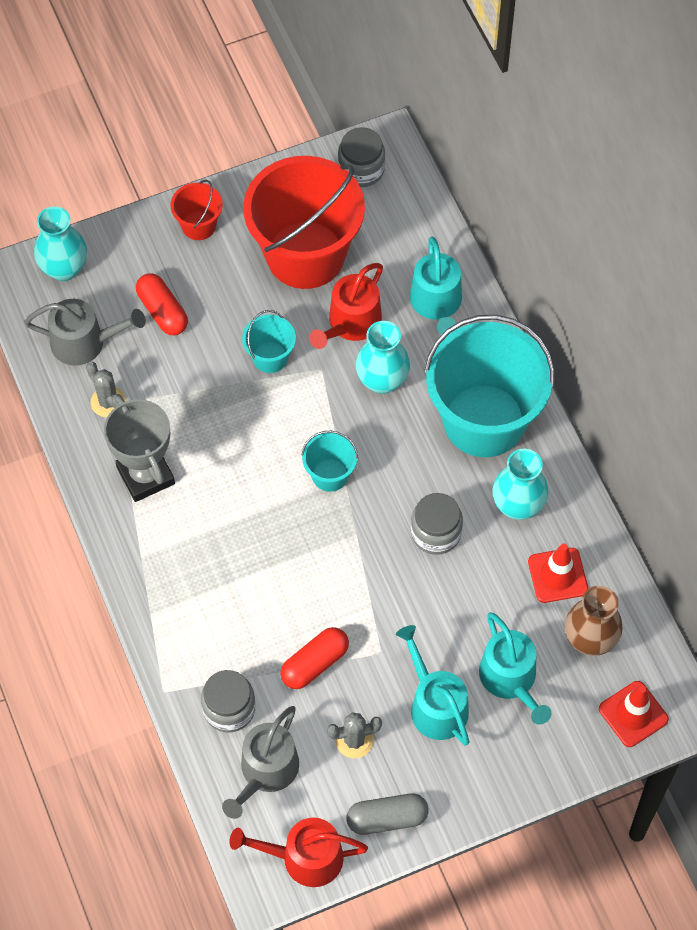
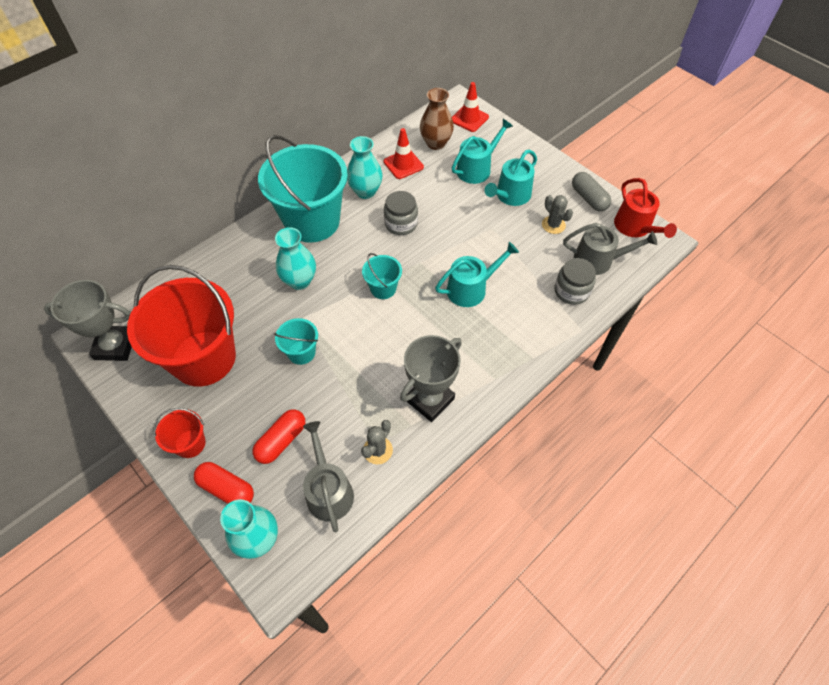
camera: 110 degrees left, 5 degrees down
red capsule [280,627,349,689] -> red capsule moved to [194,462,254,504]
red watering can [309,263,383,349] -> none
grey jar [338,127,385,187] -> grey trophy [43,280,132,361]
turquoise watering can [410,236,462,335] -> turquoise watering can moved to [435,242,519,307]

